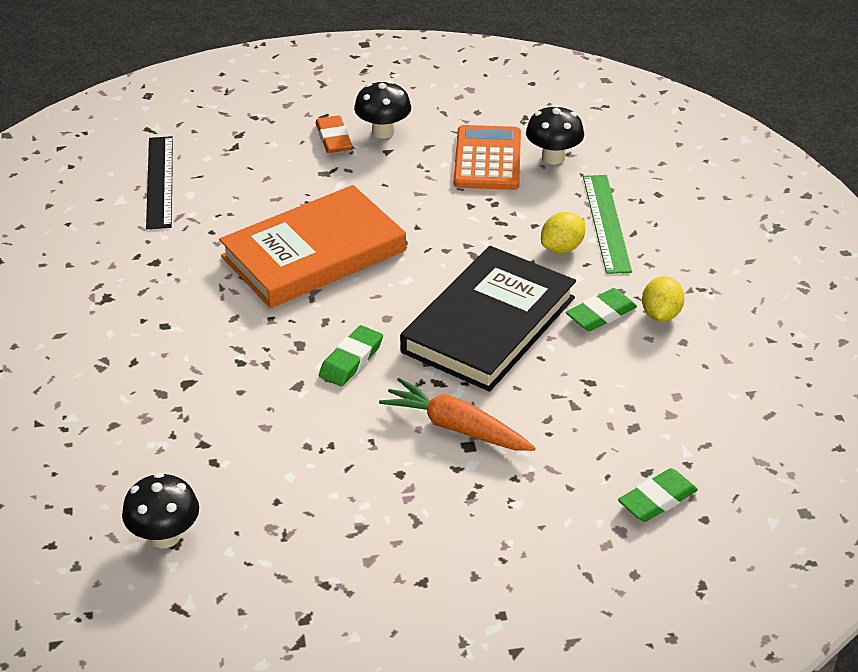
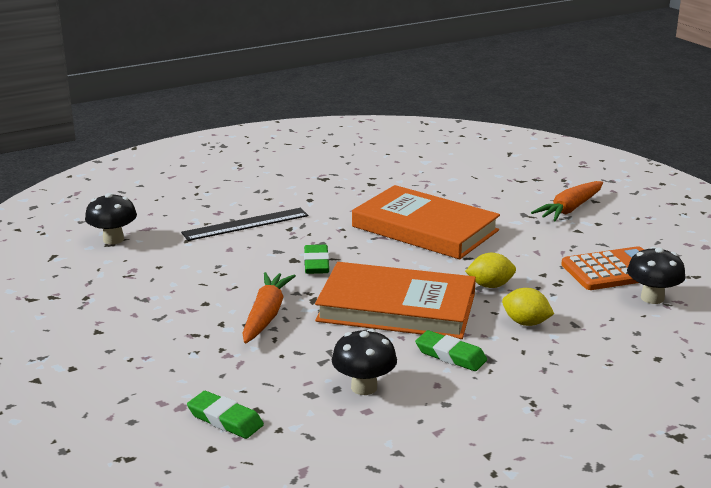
camera: 70 degrees right, 15 degrees down
black ruler [146,136,173,229] -> black ruler moved to [181,208,308,241]
orange eraser [315,115,353,153] -> orange carrot [531,181,603,221]
green eraser [319,325,383,386] -> green eraser turned 75 degrees clockwise [304,245,329,274]
black mushroom [354,81,411,139] -> black mushroom moved to [332,329,397,395]
black book [400,246,576,392] -> orange book [315,262,476,339]
green ruler [583,175,632,274] -> none
yellow lemon [642,276,685,322] -> yellow lemon moved to [465,253,516,288]

